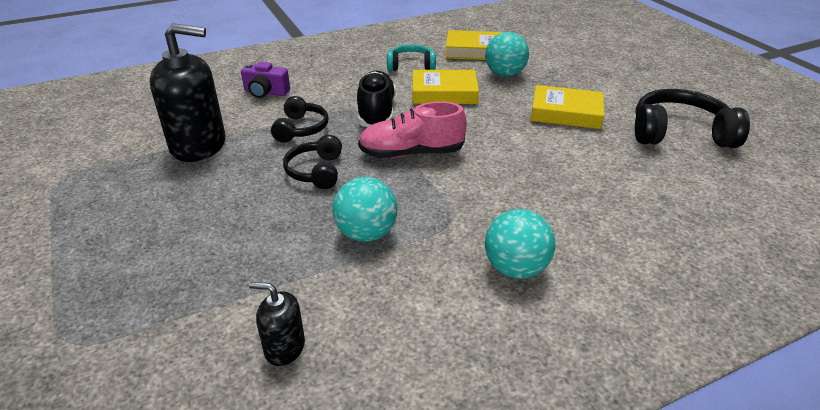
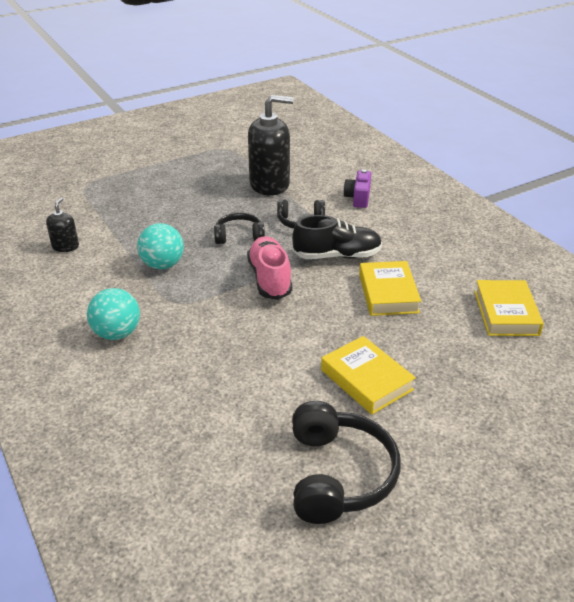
camera: 85 degrees right, 0 degrees up
black soap dispenser [150,23,226,162] -> black soap dispenser turned 90 degrees counterclockwise [248,95,294,196]
turquoise headphones [387,44,436,71] -> none
turquoise ball [485,32,529,77] -> none
yellow book [531,85,604,129] -> yellow book turned 45 degrees counterclockwise [321,336,416,415]

